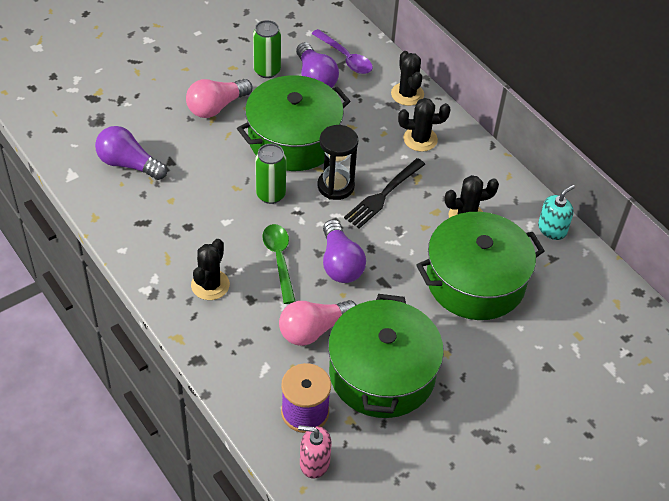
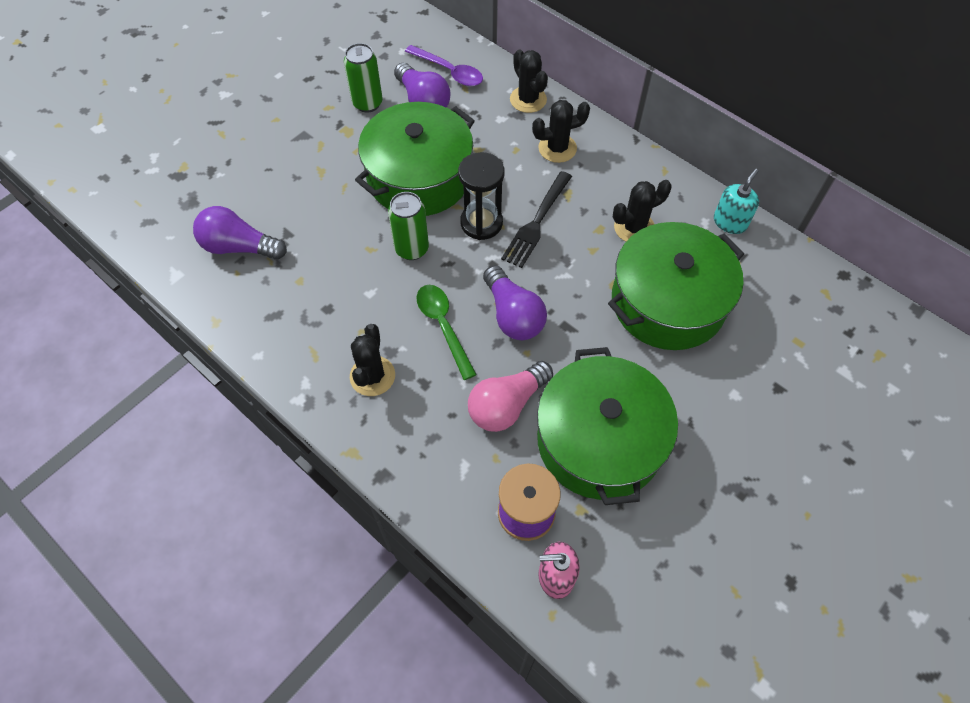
camera: 10 degrees left, 10 degrees up
pink light bulb [186,79,253,118] -> none

